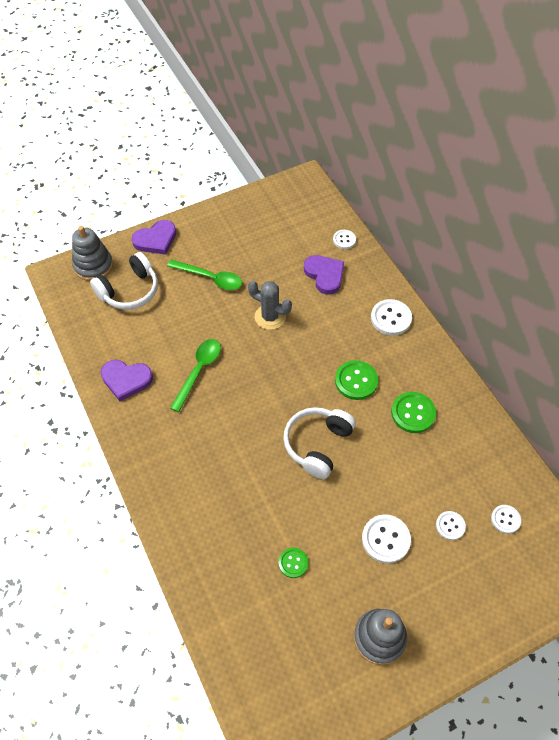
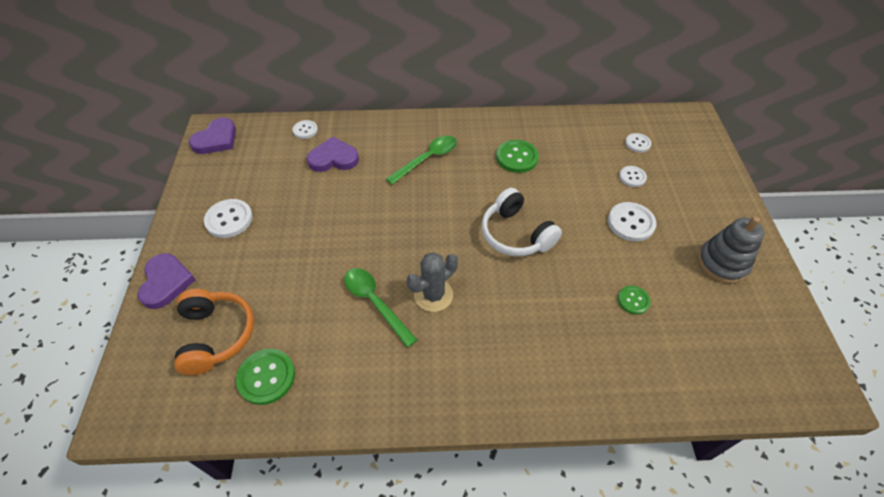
camera: 65 degrees left, 5 degrees down
grey stacking toy [72,226,113,281] -> none
white headphones [90,252,158,310] -> orange headphones [174,289,254,375]
purple heart [101,360,153,401] -> purple heart moved to [189,118,236,154]
green spoon [167,259,242,290] -> green spoon moved to [386,136,457,185]
grey cactus [248,281,292,330] -> grey cactus moved to [407,252,458,312]
green button [335,360,378,400] -> green button moved to [236,349,295,405]
white button [371,299,412,335] -> white button moved to [204,199,253,238]

